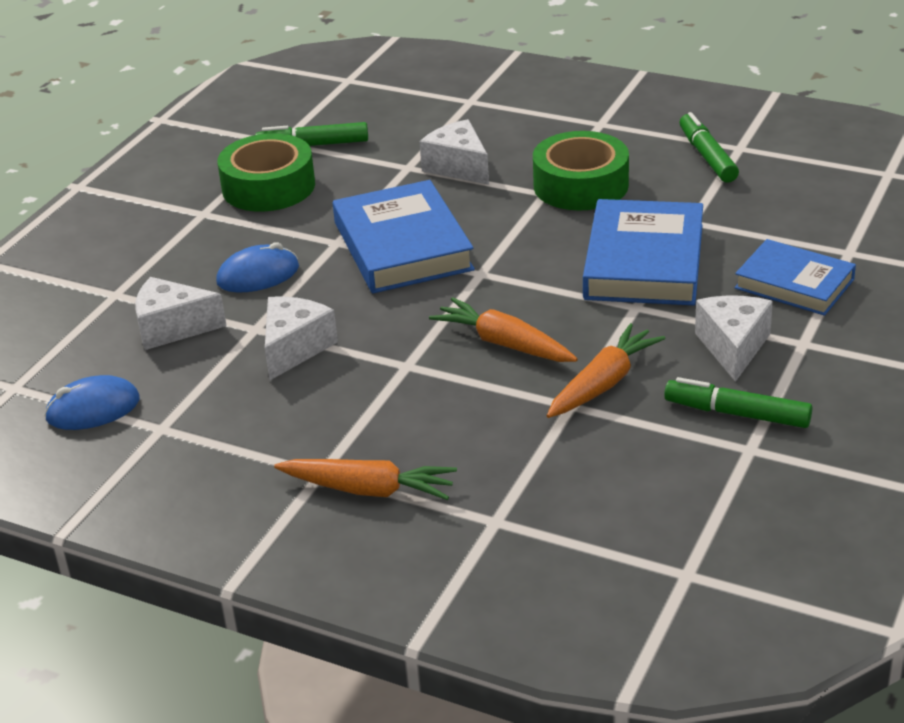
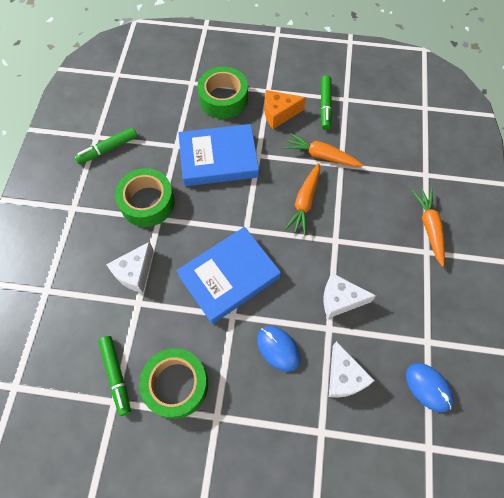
camera: 110 degrees left, 30 degrees up
white cheese [695,296,773,382] -> orange cheese [265,90,306,129]
blue book [735,239,856,316] -> green tape [197,67,248,119]

